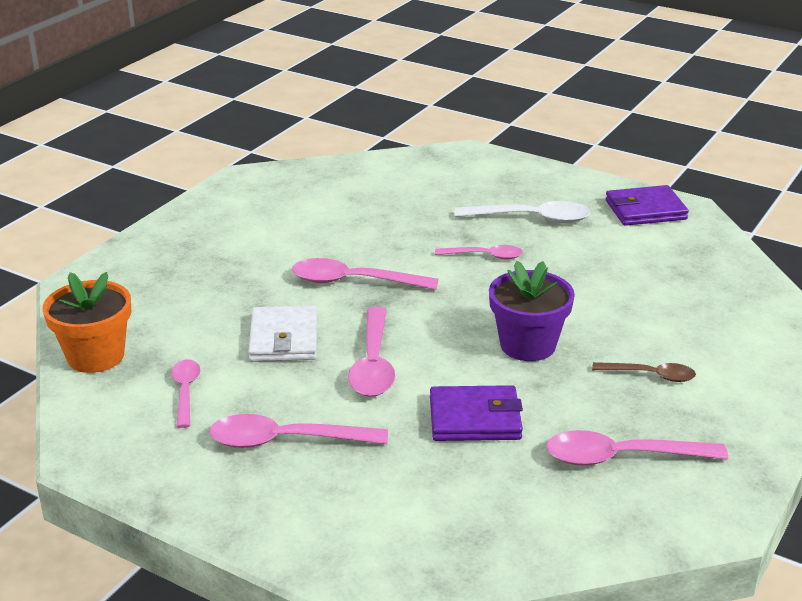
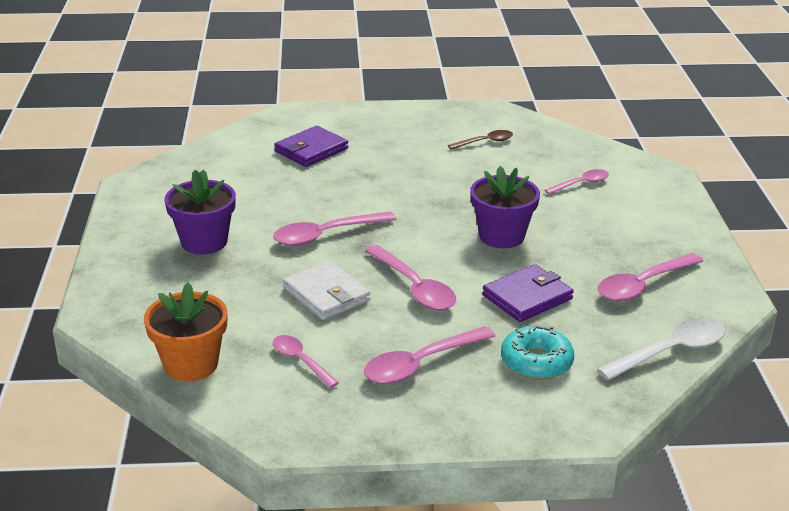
camera: 35 degrees left, 0 degrees up
pink spoon [435,245,523,259] -> pink spoon moved to [544,169,609,195]
white spoon [454,201,591,223] -> white spoon moved to [597,318,725,380]
brown spoon [592,362,696,382] -> brown spoon moved to [448,130,513,150]
purple wallet [606,185,689,226] -> purple wallet moved to [274,126,348,167]
none -> purple flower pot [165,169,236,254]
none -> turquoise donut [501,326,574,380]

